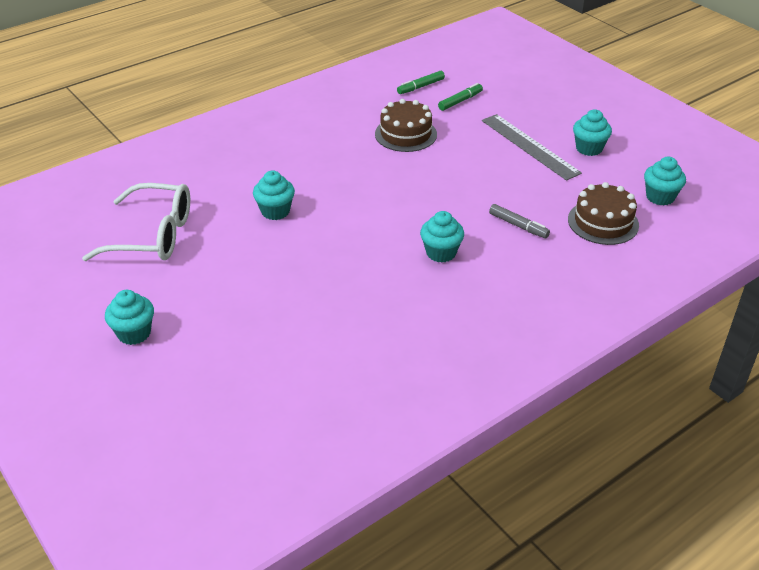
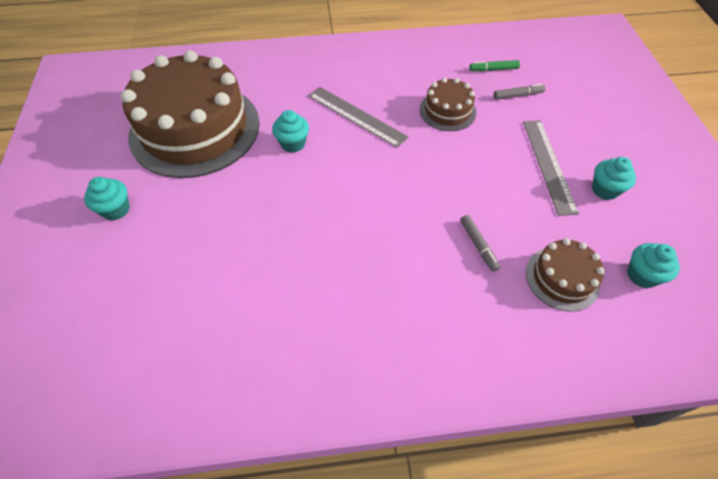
camera: 30 degrees right, 15 degrees up
white glasses [82,183,190,261] -> brown cake [121,50,260,178]
turquoise cupcake [420,211,464,263] -> none
green marker [438,83,483,111] -> grey marker [494,84,545,100]
none -> grey ruler [308,87,408,148]

